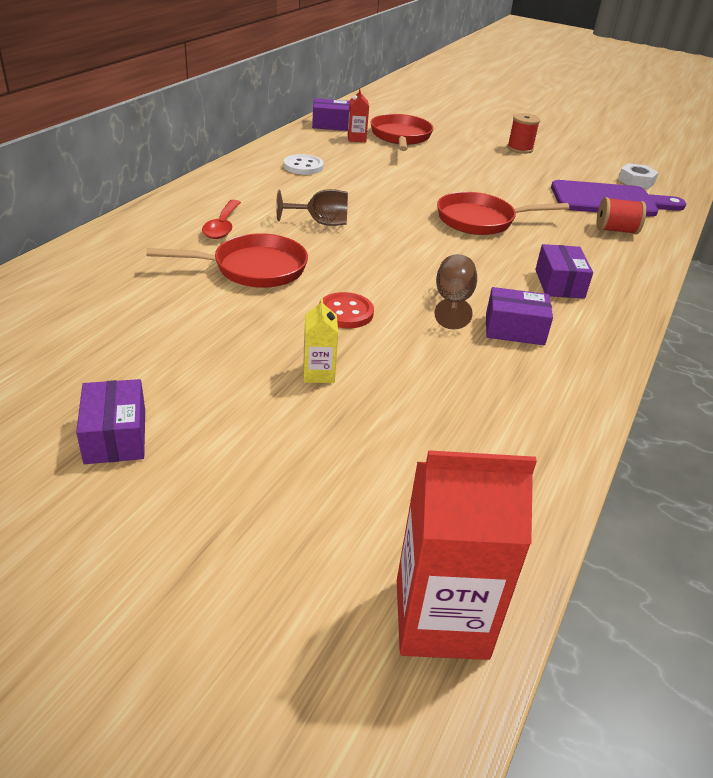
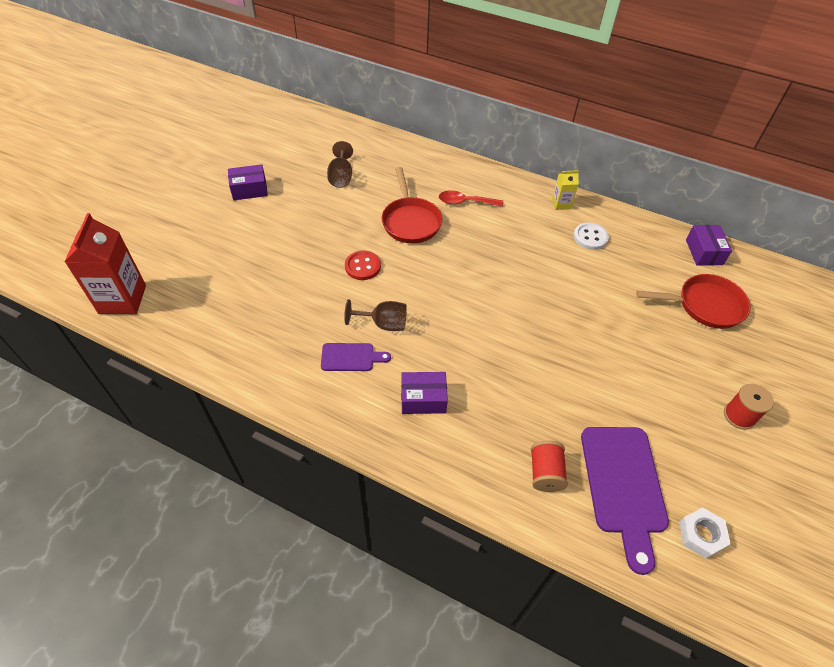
camera: 90 degrees right, 15 degrees up
brown goblet [276,189,348,226] -> brown goblet moved to [327,141,353,188]
yellow carton [303,298,338,383] -> yellow carton moved to [552,170,579,210]
red carton [348,89,369,142] -> none
red pan [437,192,569,235] -> none
purple box [486,287,553,345] -> purple cutting board [321,343,391,371]

